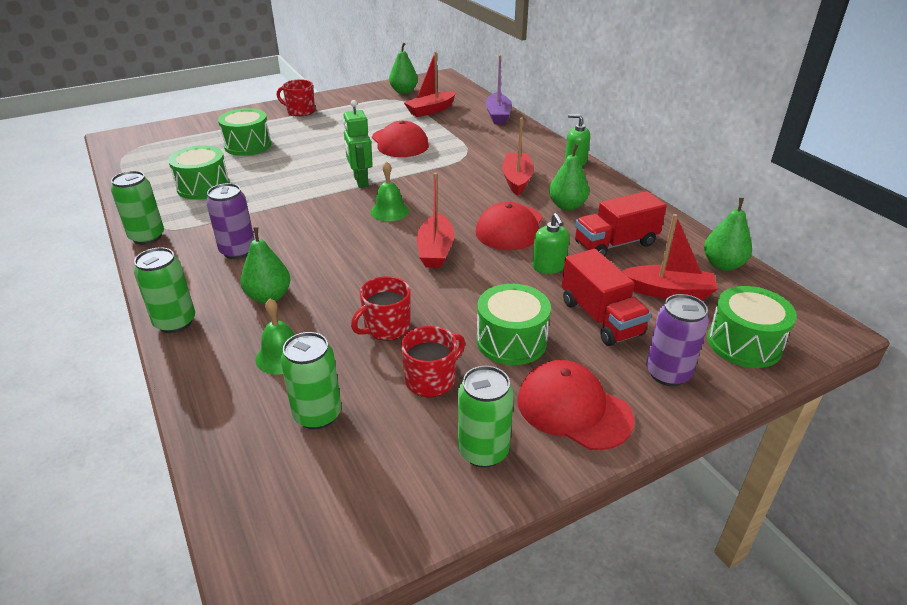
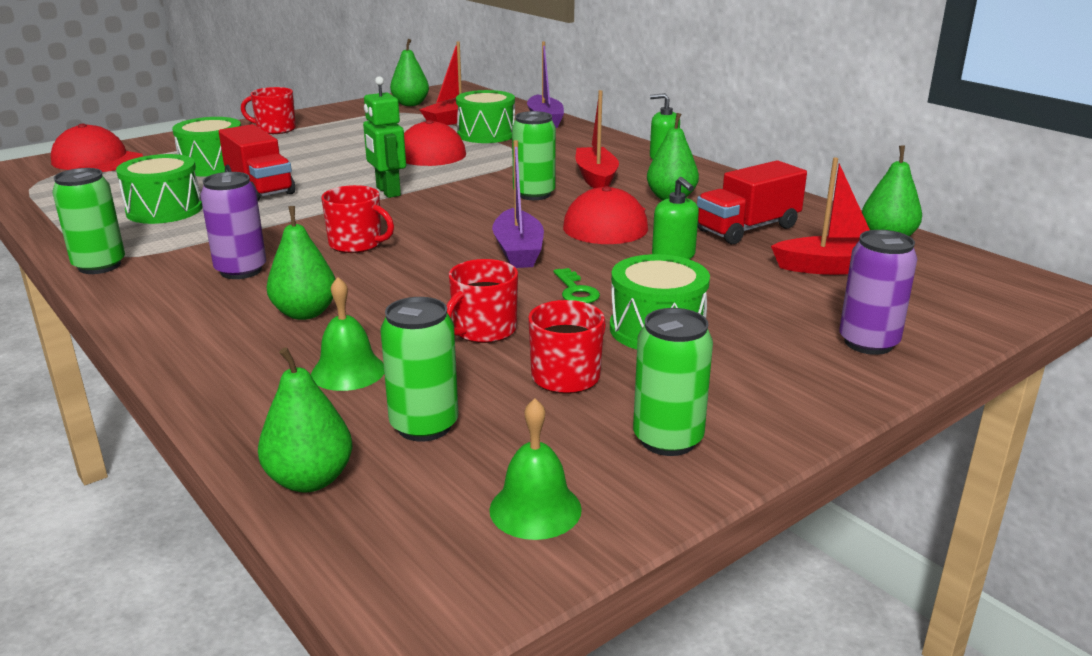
camera: 10 degrees left, 10 degrees down
green can [134,247,195,333] -> green can moved to [512,111,556,200]
green bell [370,161,409,221] -> green bell moved to [489,398,582,540]
red boat [417,173,455,268] -> purple boat [492,140,544,268]
red cap [517,360,634,450] -> red cap moved to [51,123,143,172]
red truck [562,249,651,346] -> red truck moved to [219,124,295,201]
green drum [707,286,797,368] -> green drum moved to [456,90,515,143]
none -> green pear [258,347,353,493]
none -> red mug [321,185,394,253]
none -> green key [554,268,600,303]

